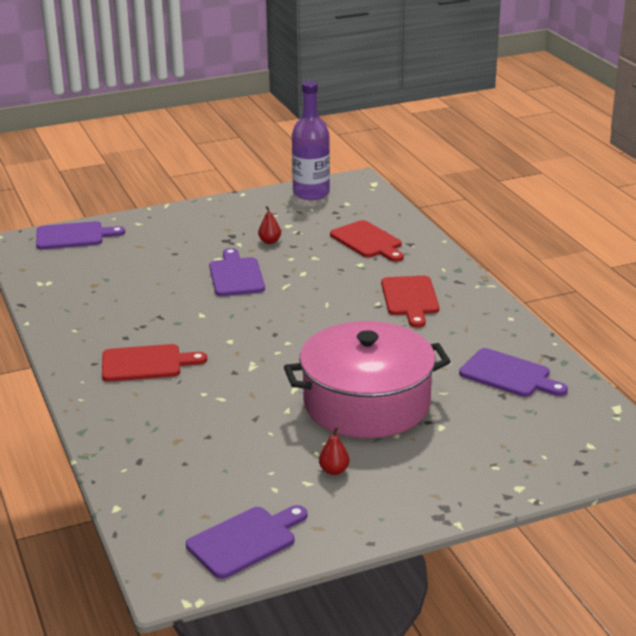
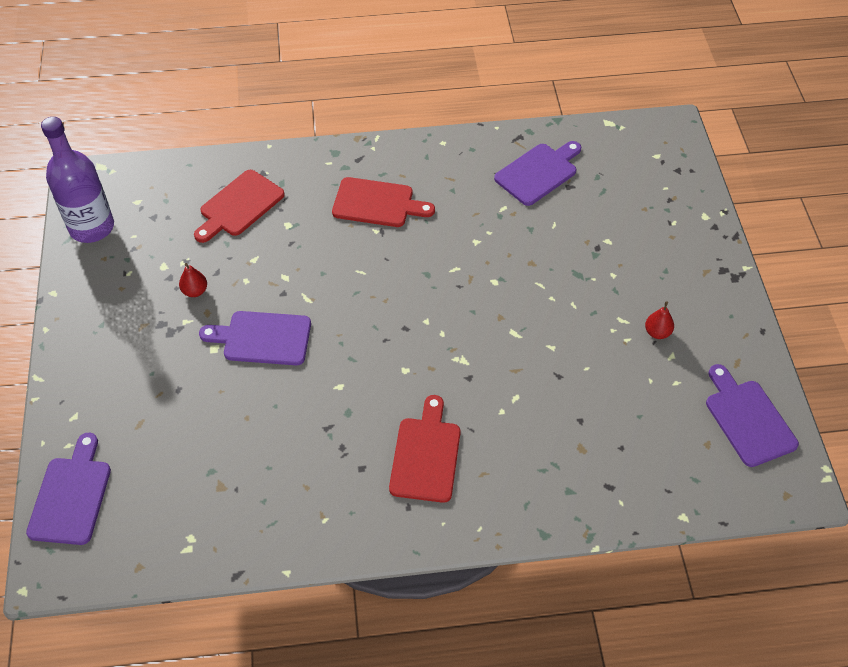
camera: 75 degrees left, 25 degrees up
pink pot [284,321,451,438] -> none
red cutting board [330,220,404,262] -> red cutting board turned 150 degrees clockwise [194,170,285,243]

